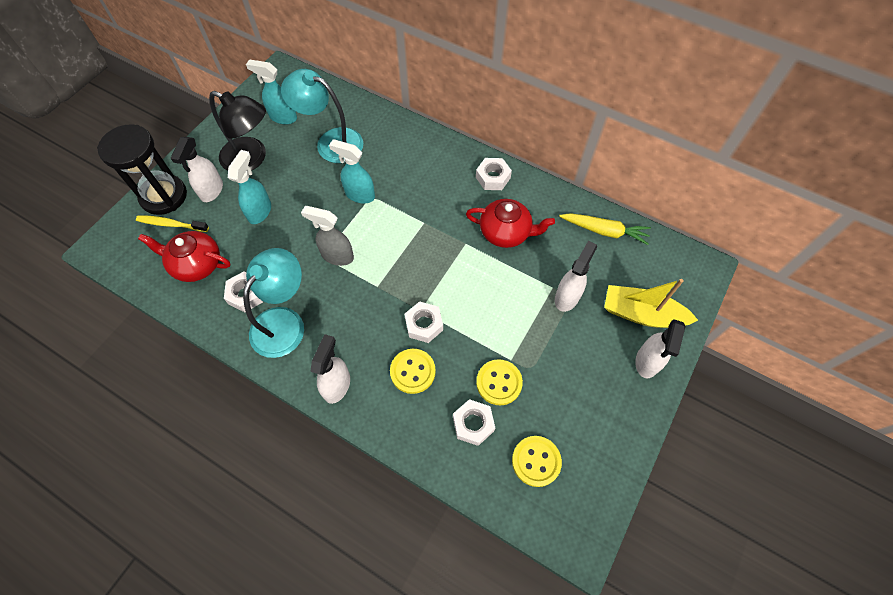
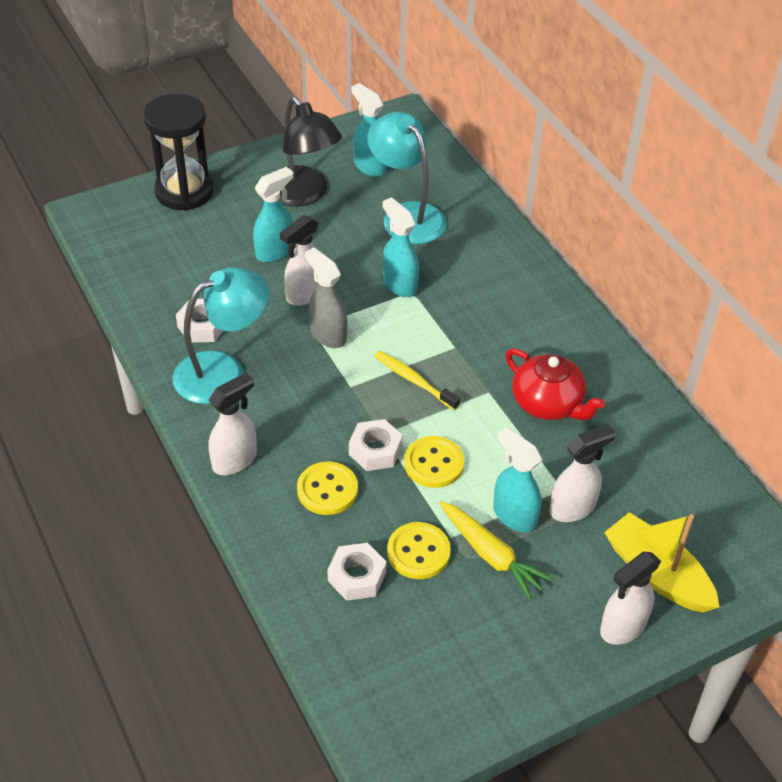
camera: 30 degrees right, 15 degrees down
yellow toothbrush [136,215,209,232] -> yellow toothbrush moved to [374,351,460,410]
red teapot [138,231,231,282] -> none
white spray bottle [171,137,223,202] -> white spray bottle moved to [280,215,319,306]
white nut [476,158,512,190] -> none
yellow button [512,436,562,487] -> yellow button moved to [404,436,464,488]
yellow carrot [559,213,651,245] -> yellow carrot moved to [439,501,552,599]
none -> turquoise spray bottle [493,427,542,533]

